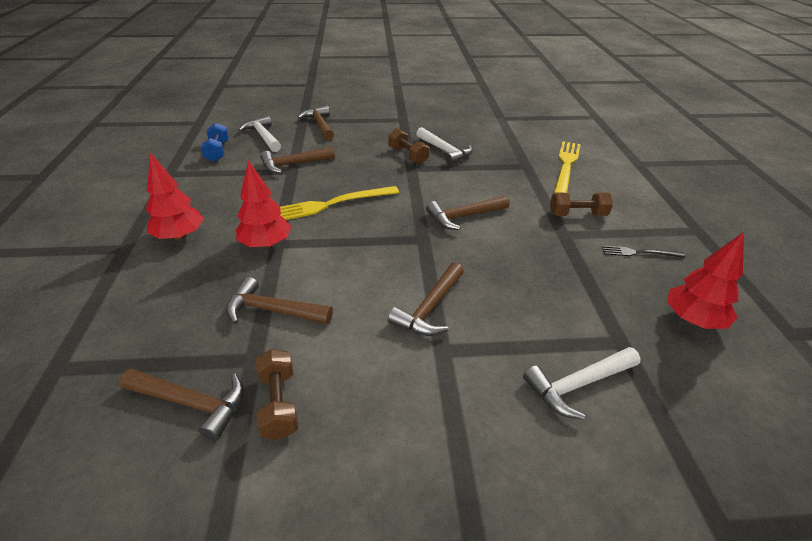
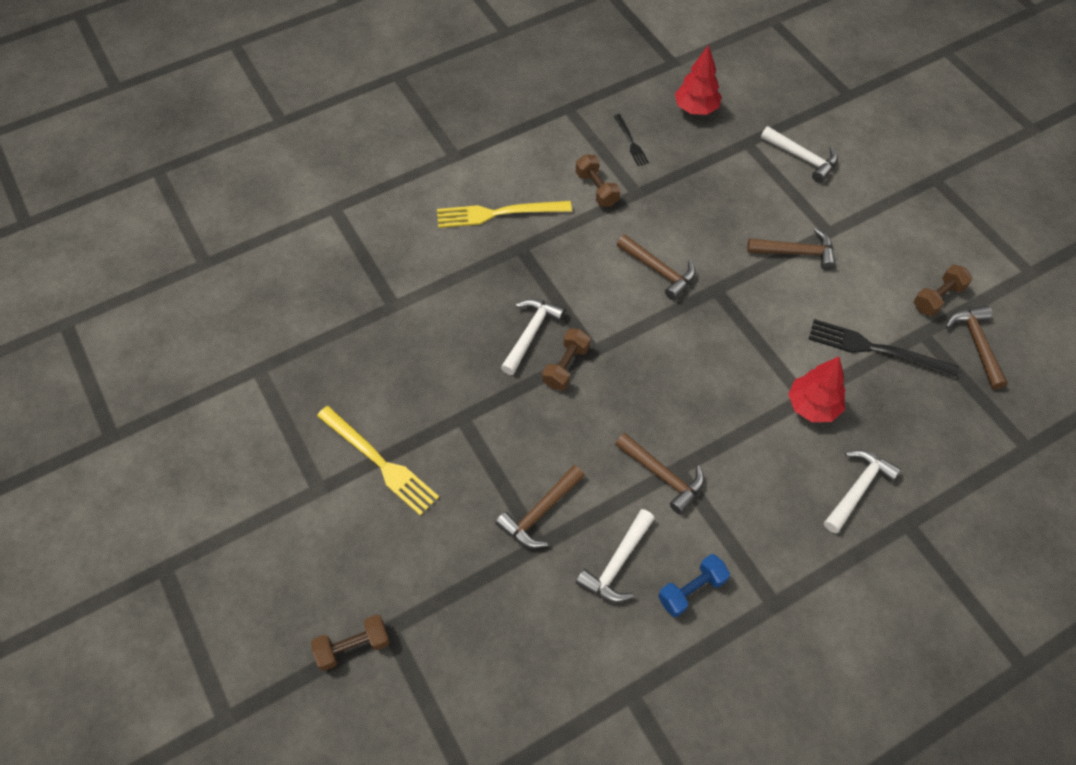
camera: 115 degrees left, 20 degrees up
red tree [146,153,204,240] -> white hammer [824,449,901,533]
brown hammer [226,277,333,324] -> black fork [809,319,959,378]
yellow fork [280,186,399,220] -> yellow fork moved to [317,406,439,516]
none -> brown dumbbell [311,614,390,671]

